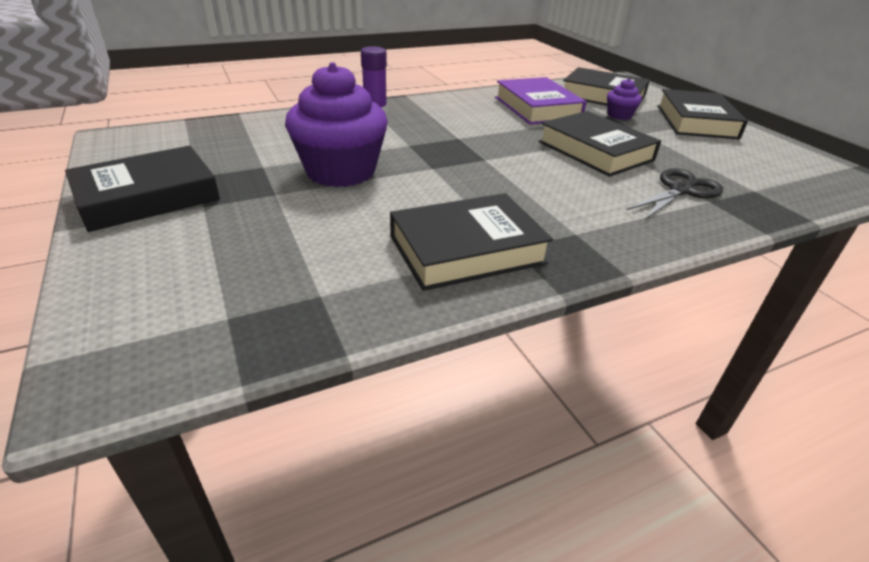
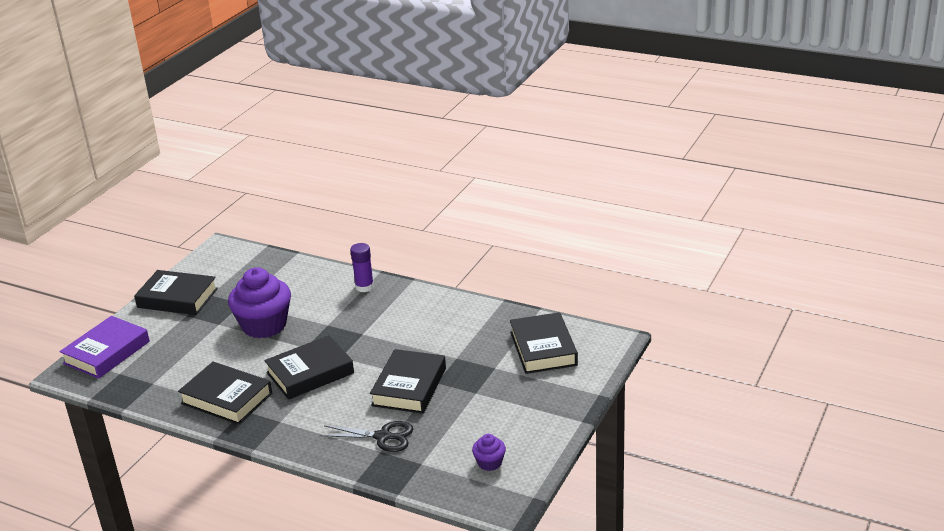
camera: 55 degrees right, 5 degrees down
purple book [495,77,587,124] -> purple book moved to [60,316,150,379]
purple cupcake [607,79,642,120] -> purple cupcake moved to [472,434,506,471]
black book [657,89,748,139] -> black book moved to [264,335,354,400]

